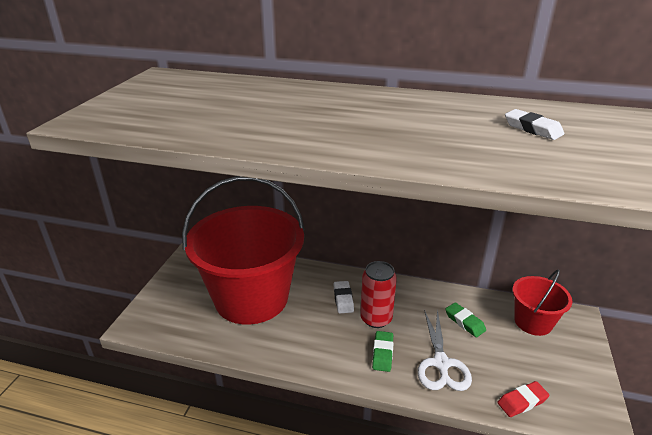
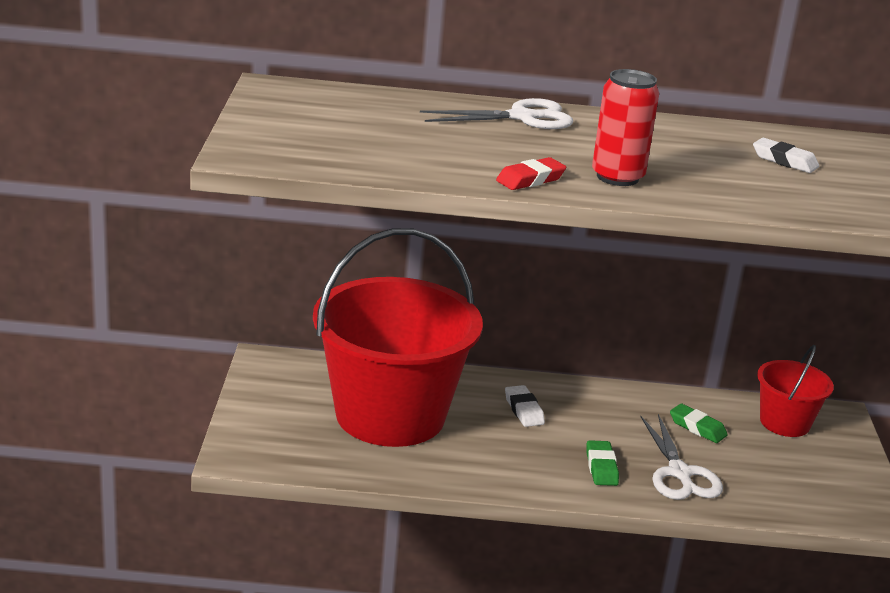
camera: 15 degrees left, 5 degrees down
red can [360,261,397,328] -> red can moved to [592,69,659,186]
red eraser [497,381,549,417] -> red eraser moved to [496,157,566,190]
none -> white scissors [420,98,573,129]

